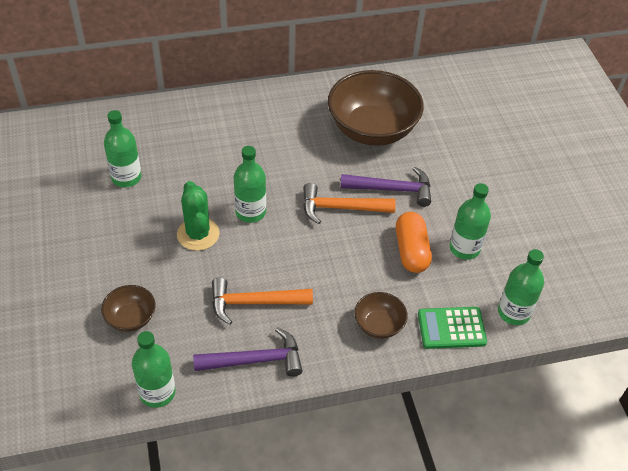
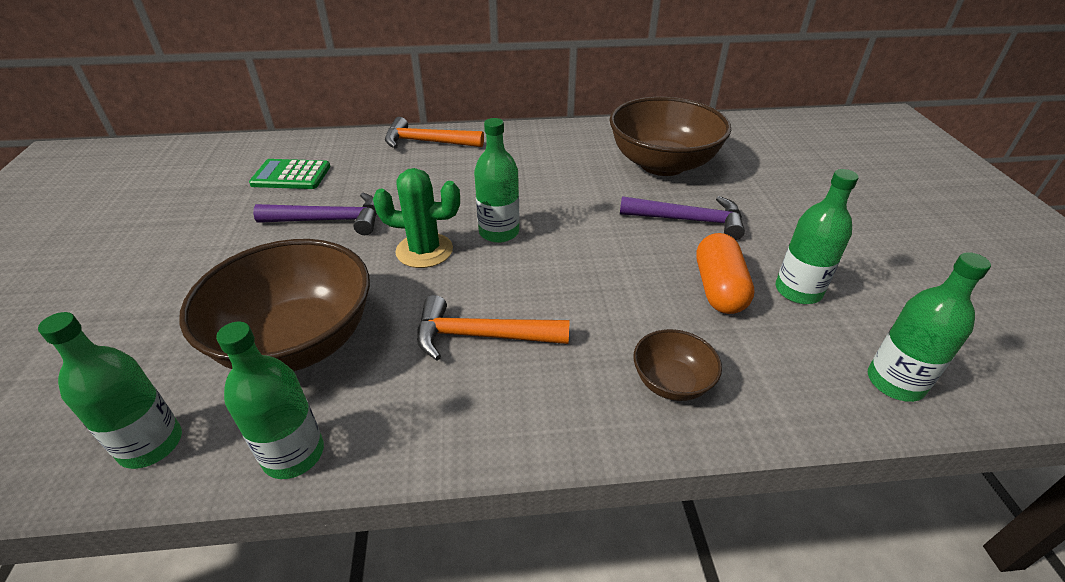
camera: 10 degrees right, 10 degrees down
brown bowl [101,285,156,332] -> brown bowl [179,239,370,371], size x2.13
green bottle [104,110,142,187] -> green bottle moved to [38,312,182,469]
green cactus [177,181,220,251] -> green cactus turned 75 degrees counterclockwise [373,168,460,268]
purple hammer [193,327,302,377] -> purple hammer moved to [253,193,377,235]
orange hammer [303,183,396,224] -> orange hammer moved to [385,117,484,148]
green calculator [418,307,487,349] -> green calculator moved to [249,159,330,189]

